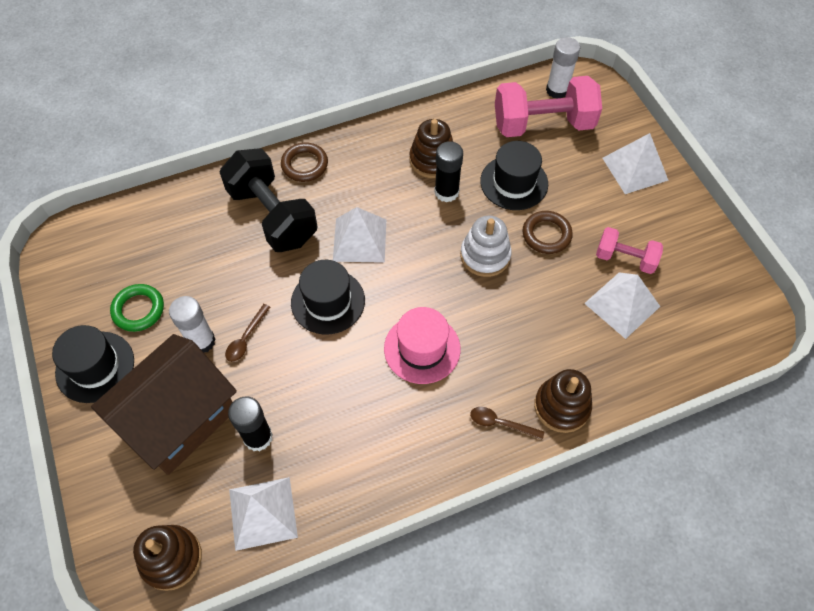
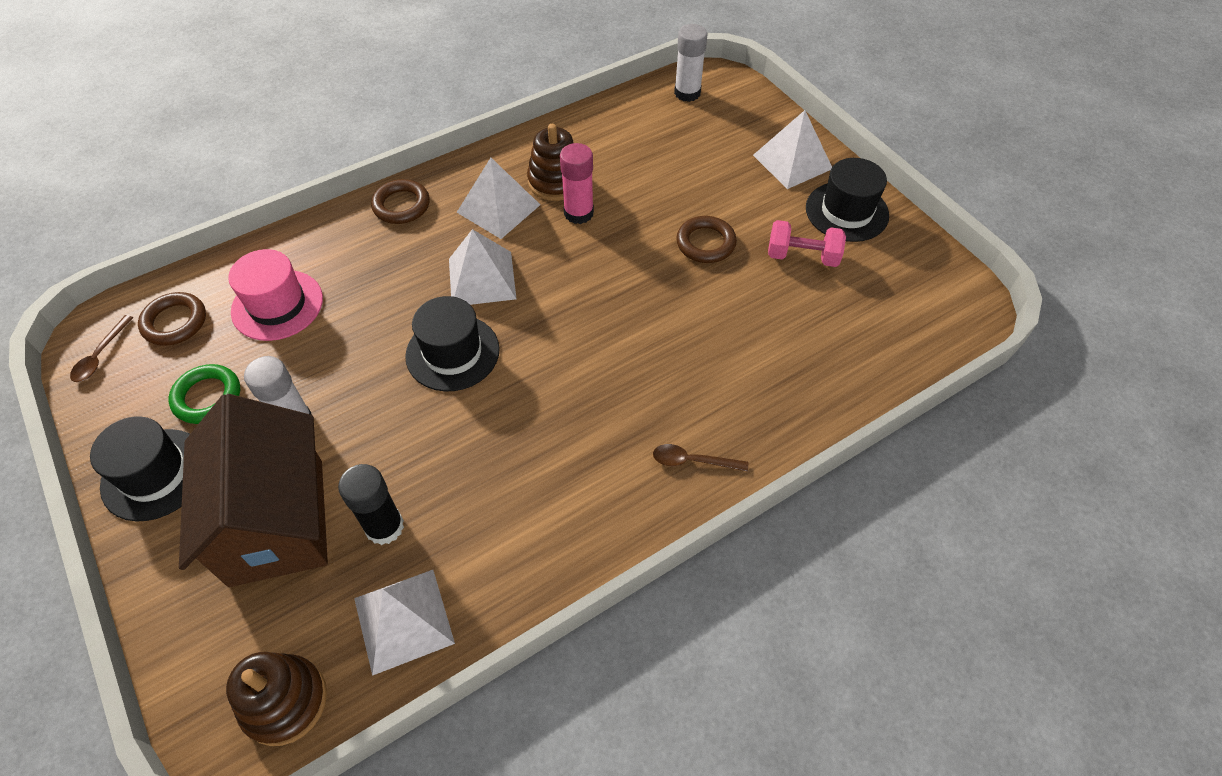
camera: 10 degrees left, 5 degrees down
brown house [91,334,237,475] -> brown house turned 45 degrees counterclockwise [179,394,328,587]
black dumbbell [220,148,318,252] -> none
brown spoon [225,304,270,362] -> brown spoon moved to [70,315,133,382]
pink hat [384,307,461,384] -> pink hat moved to [228,249,323,341]
black glue stick [434,141,463,202] -> pink glue stick [560,143,594,224]
white stacking toy [460,216,512,277] -> none
black hat [480,141,548,210] -> black hat moved to [806,158,889,242]
pink dumbbell [495,76,602,137] -> none
brown stacking toy [534,369,592,433] -> none
white pyramid [584,272,660,339] -> white pyramid moved to [457,158,540,239]
none -> brown ring [138,292,206,346]

